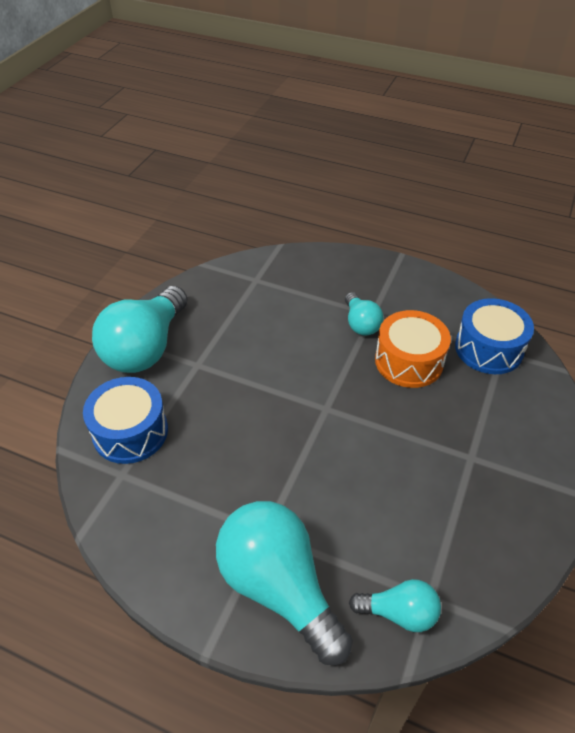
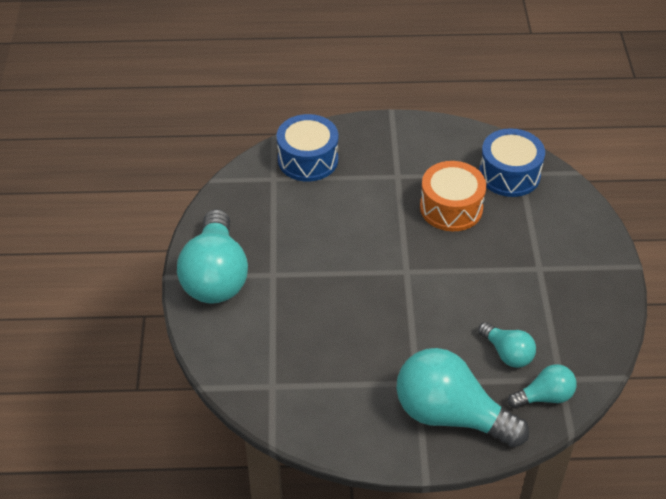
camera: 25 degrees left, 0 degrees up
blue drum [83,377,168,464] -> blue drum moved to [277,114,338,182]
turquoise light bulb [345,292,384,336] -> turquoise light bulb moved to [478,322,536,368]

